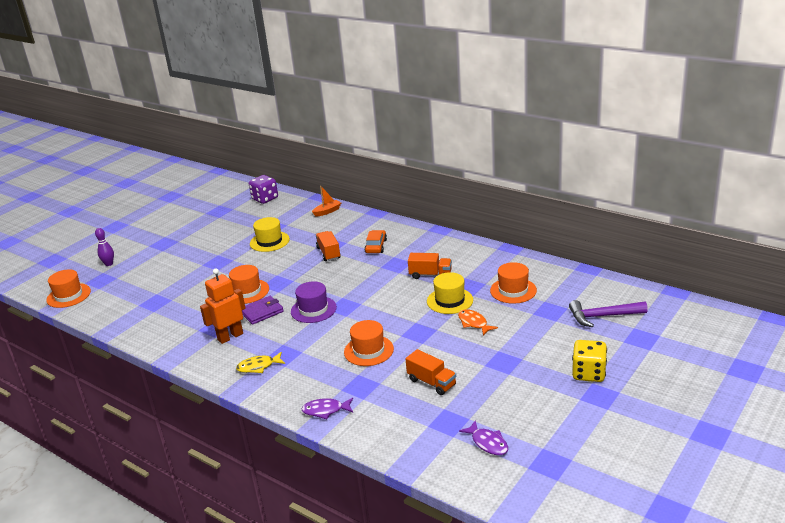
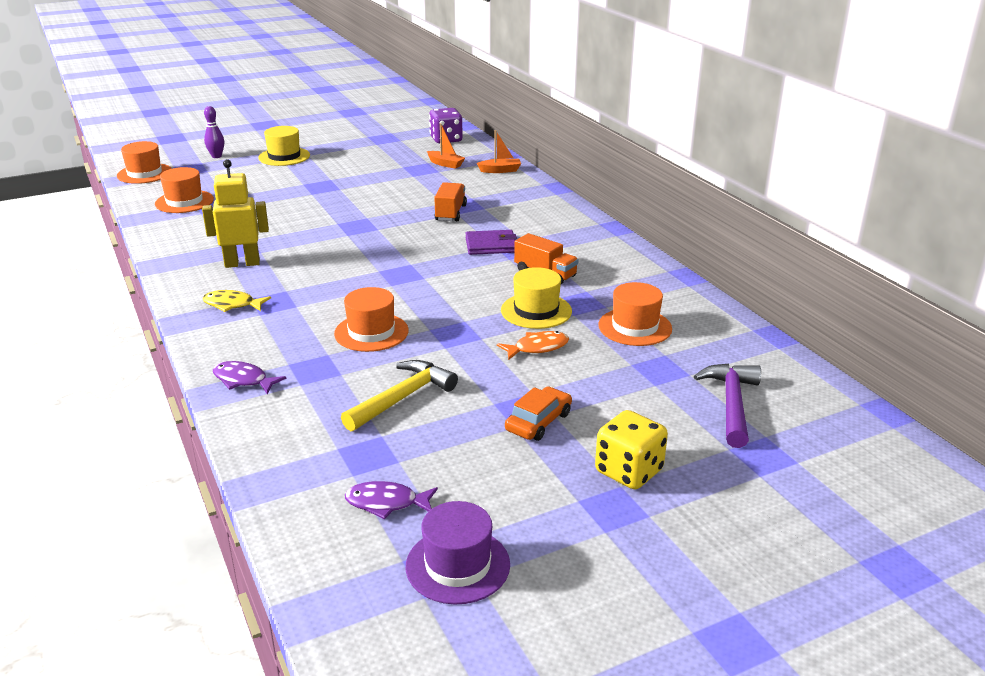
camera: 25 degrees right, 0 degrees up
orange robot [200,268,246,344] -> yellow robot [202,159,269,268]
orange hat [229,265,269,304] -> orange hat moved to [155,167,214,213]
purple wallet [242,296,284,325] -> purple wallet moved to [465,230,517,255]
yellow hat [250,217,290,252] -> yellow hat moved to [258,126,310,166]
purple hat [291,281,337,323] -> purple hat moved to [406,501,510,605]
orange car [364,230,387,253] -> orange car moved to [505,386,572,441]
orange truck [405,349,456,395] -> yellow hammer [341,360,458,431]
orange fish [458,309,498,336] -> orange fish turned 75 degrees clockwise [497,331,569,360]
purple fish [459,420,508,455] -> purple fish turned 105 degrees clockwise [345,481,438,519]
purple hammer [569,300,648,327] -> purple hammer turned 75 degrees clockwise [694,364,761,448]
none -> orange boat [427,123,465,169]

